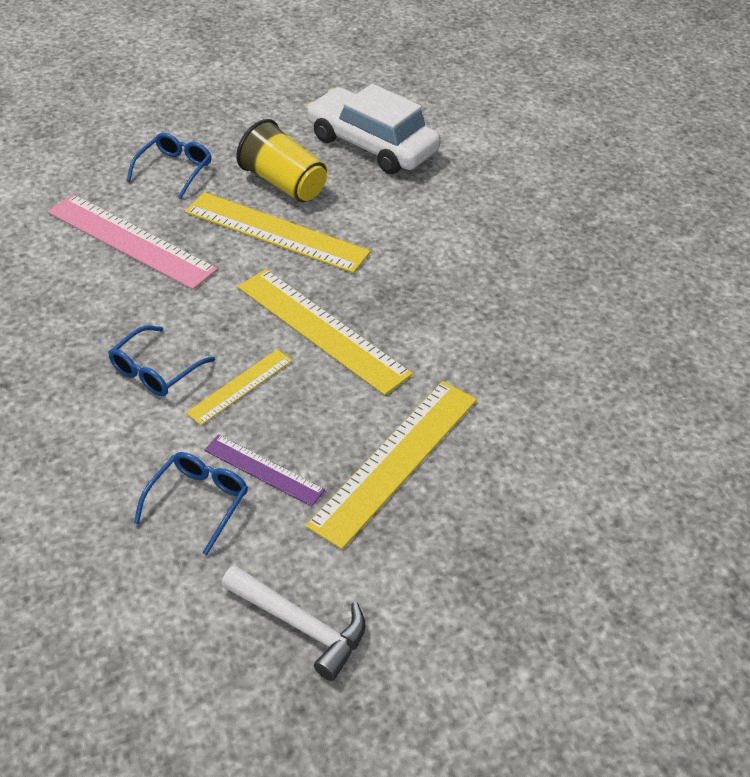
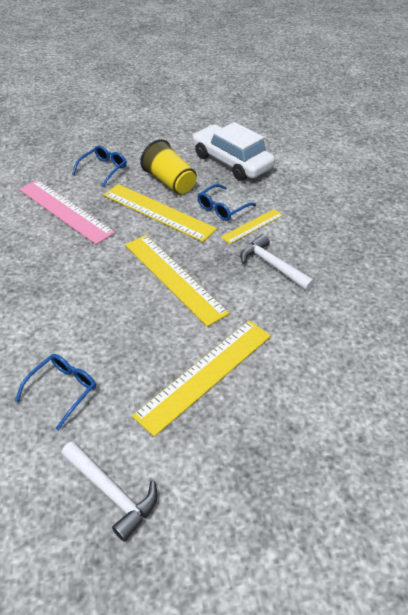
camera: 10 degrees right, 0 degrees up
blue glasses [108,326,215,396] -> blue glasses moved to [198,184,256,221]
yellow ruler [186,349,292,425] -> yellow ruler moved to [221,209,283,244]
purple ruler [204,435,325,507] -> none
none -> white hammer [240,234,315,291]

